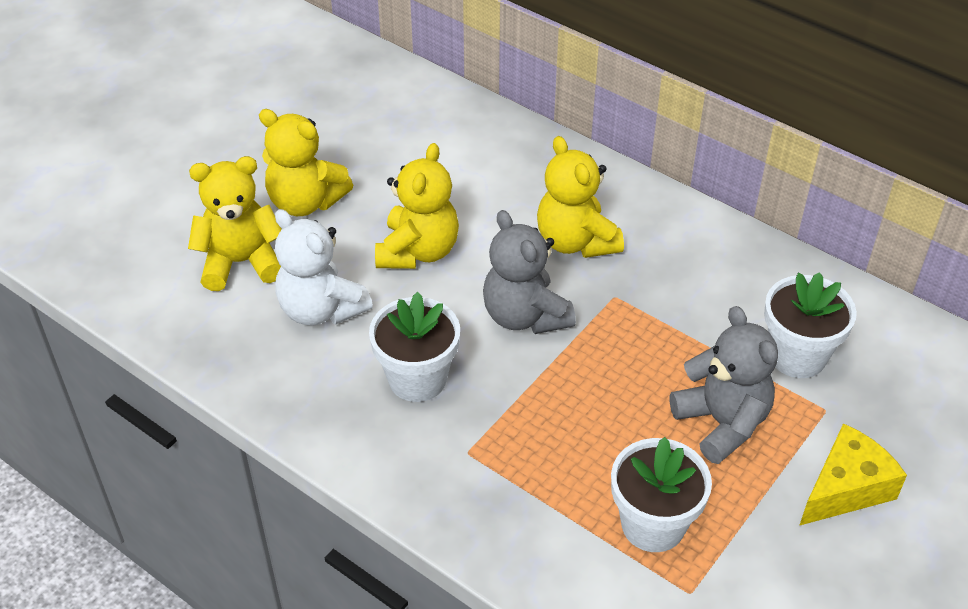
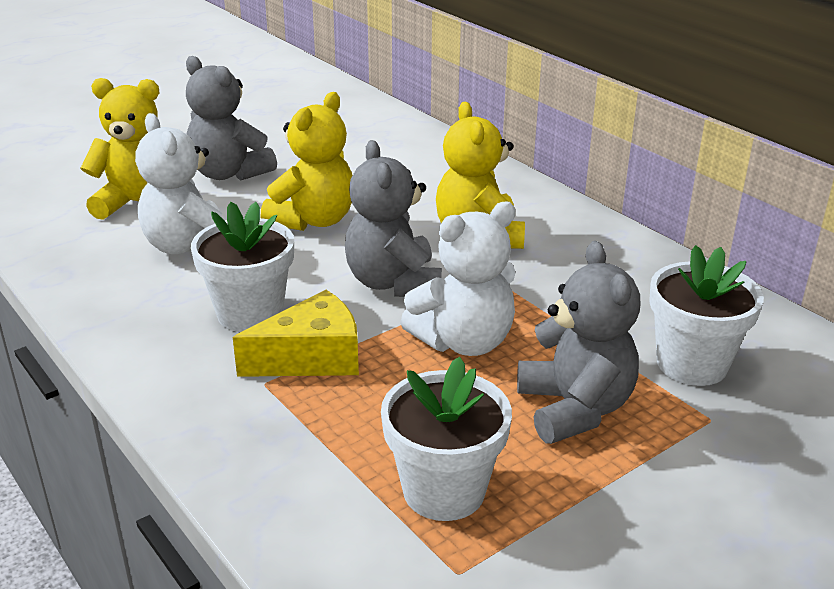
camera: 15 degrees right, 15 degrees down
yellow teddy bear [259,109,353,216] -> grey teddy bear [186,56,277,181]
yellow cheese [799,423,907,526] -> yellow cheese moved to [233,290,359,377]
none -> white teddy bear [400,201,516,356]

